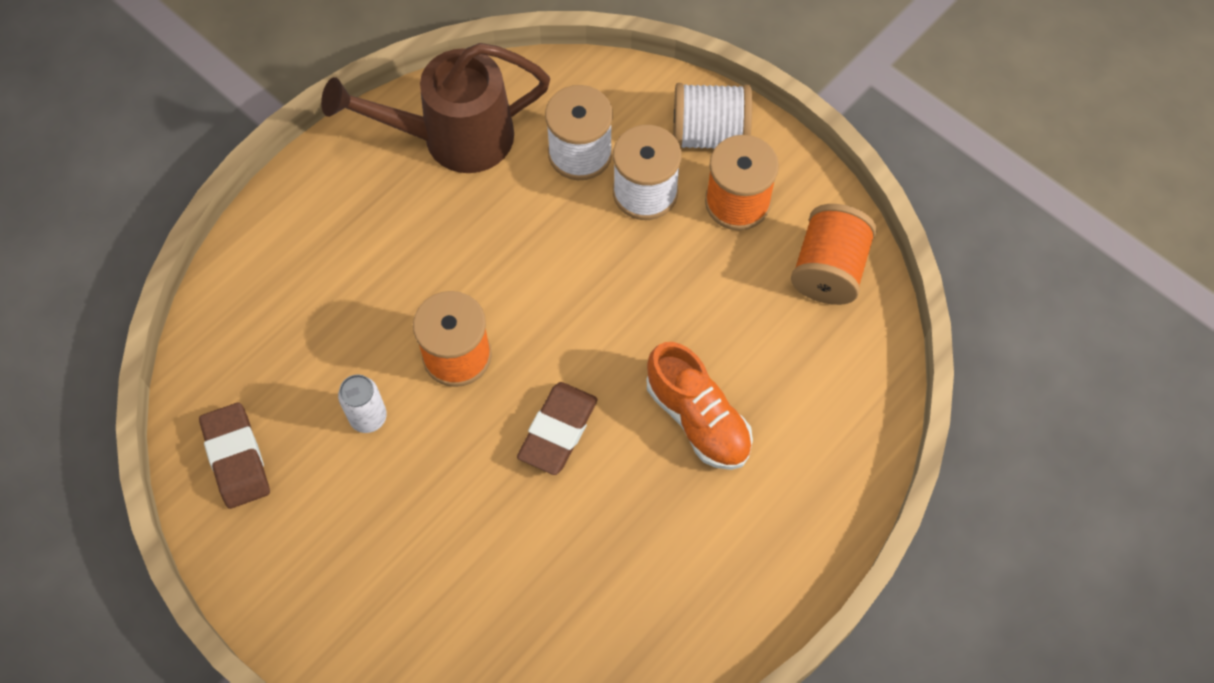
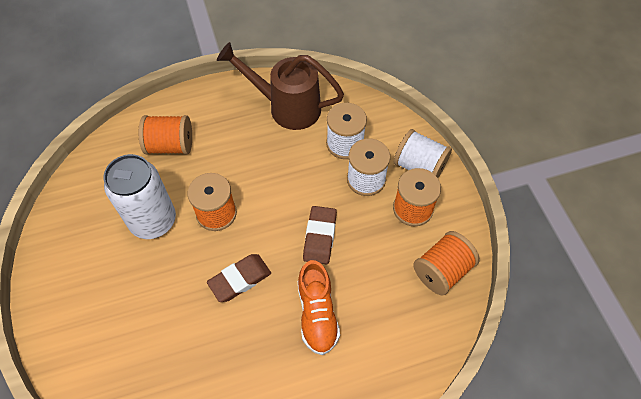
camera: 30 degrees right, 5 degrees down
brown eraser [199,403,270,509] -> brown eraser moved to [303,206,337,264]
white can [338,374,387,433] -> white can [103,154,176,239], size x2.16
none -> orange spool [139,115,192,154]

